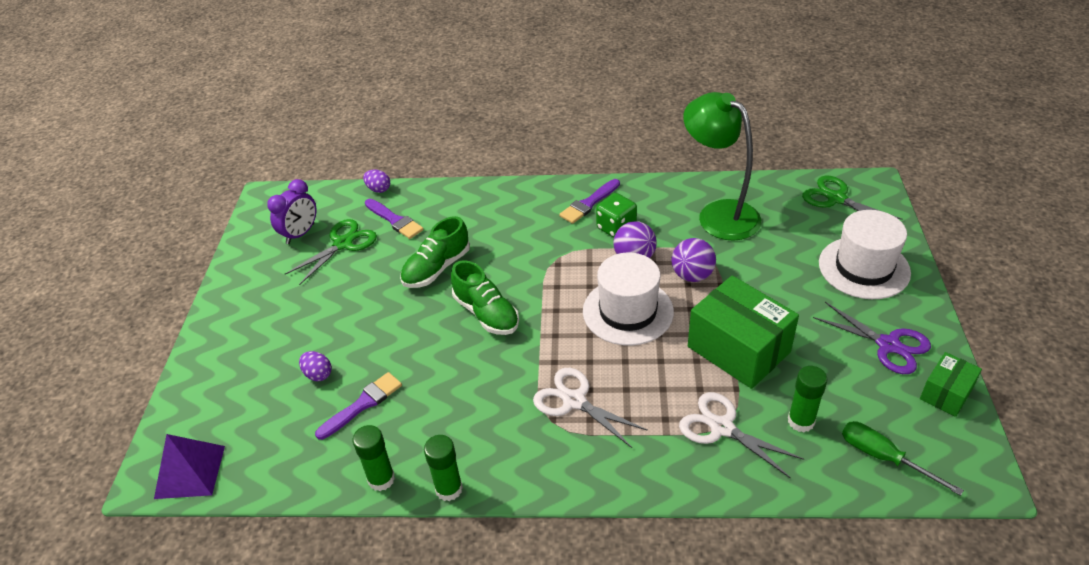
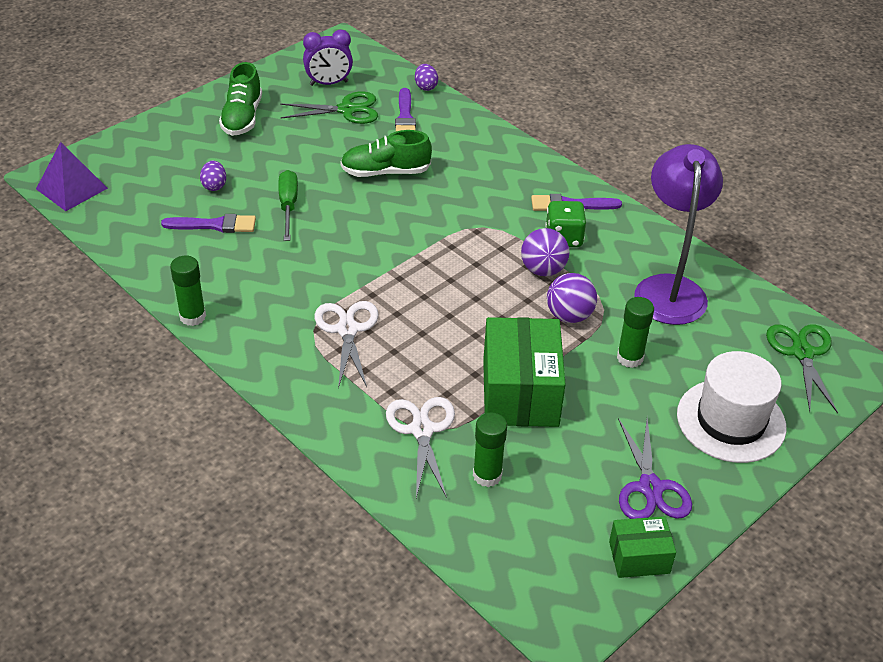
camera: 40 degrees right, 0 degrees up
green glue stick [353,425,395,491] -> green glue stick moved to [617,297,654,368]
green shoe [451,260,519,335] -> green shoe moved to [219,62,262,136]
white hat [583,253,674,346] -> none
green lamp [683,92,761,241] -> purple lamp [634,144,723,325]
green screwdriver [842,421,964,496] -> green screwdriver moved to [278,170,298,241]

